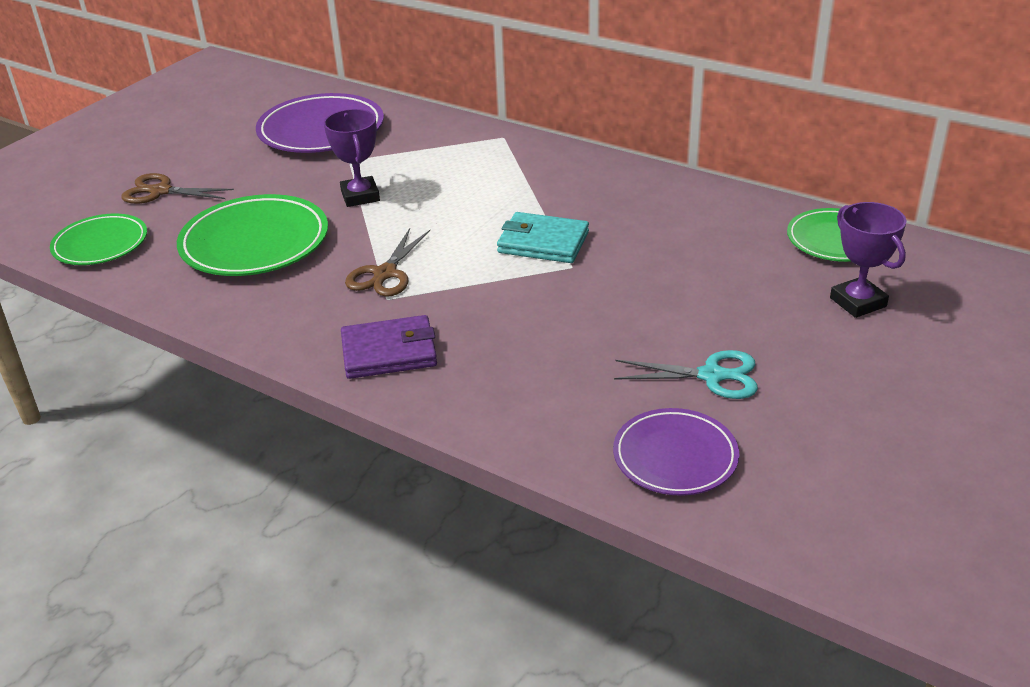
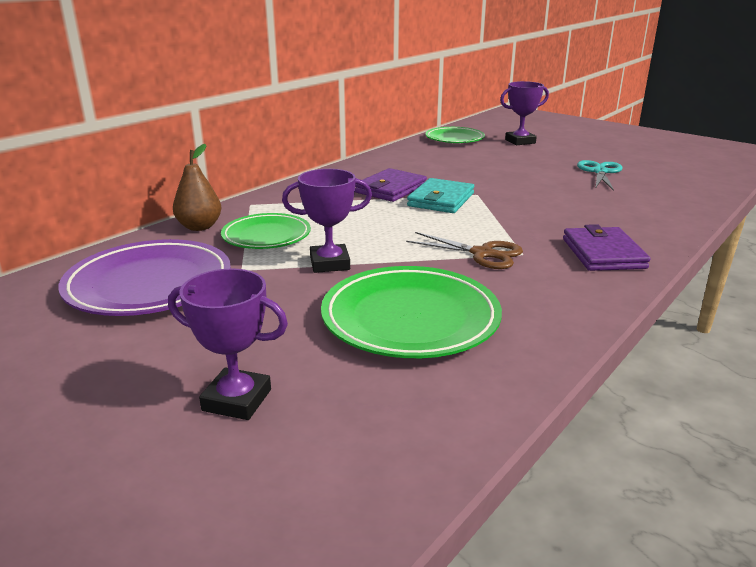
camera: 85 degrees left, 10 degrees down
green plate [50,214,147,265] -> green plate moved to [221,213,311,249]
brown scissors [121,173,234,204] -> purple trophy [168,269,288,420]
purple plate [613,408,739,496] -> none
none -> brown pear [173,144,221,231]
none -> purple wallet [355,168,427,202]

